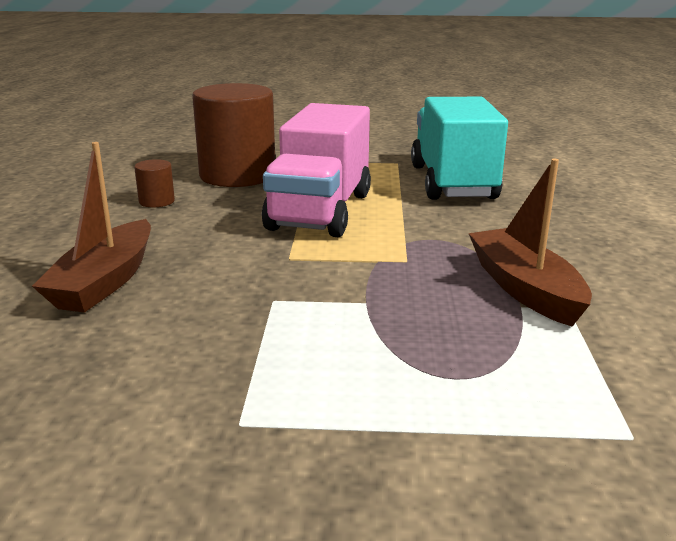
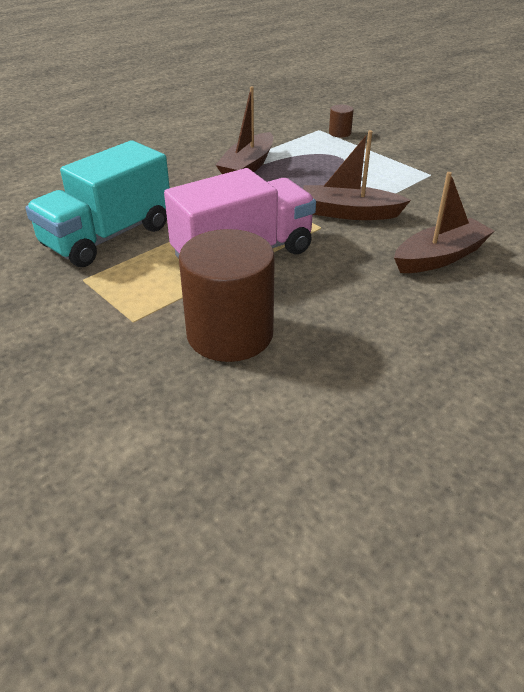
camera: 135 degrees left, 15 degrees up
brown cylinder [134,159,175,208] -> brown cylinder moved to [329,104,354,137]
none -> brown boat [303,130,411,220]

